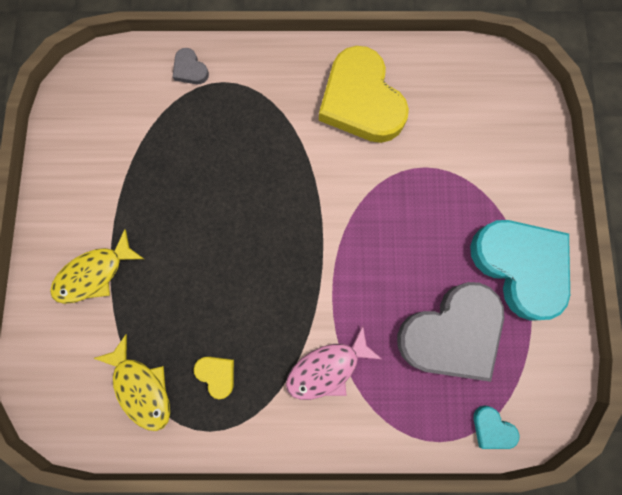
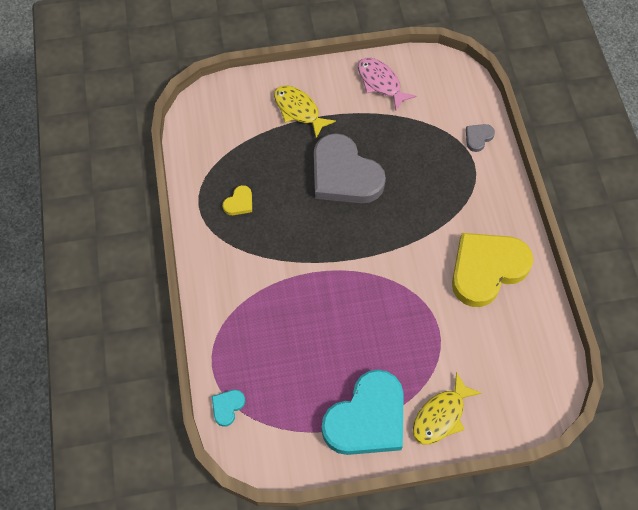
camera: 80 degrees right, 15 degrees down
yellow fish [93,334,170,431] -> yellow fish moved to [413,372,482,444]
pink fish [286,325,382,400] -> pink fish moved to [358,58,417,110]
grey heart [397,282,504,382] -> grey heart moved to [314,133,386,203]

